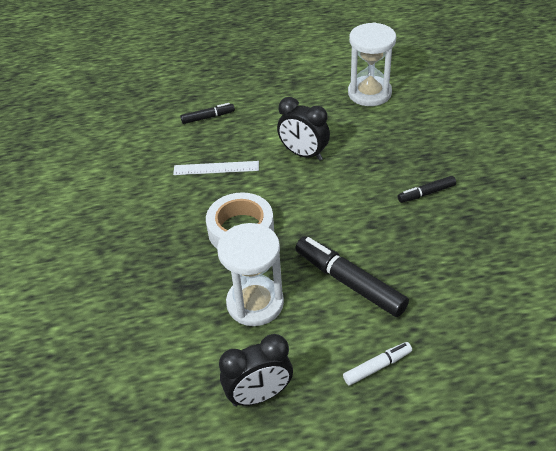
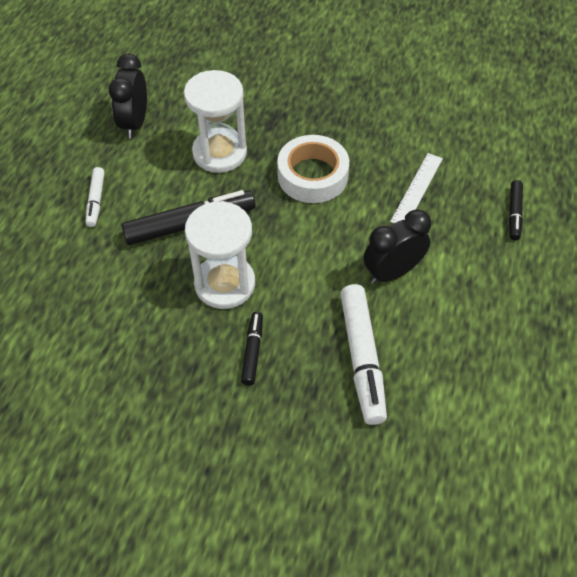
camera: 115 degrees right, 10 degrees up
white hourglass [348,23,396,106] -> white hourglass moved to [185,201,255,309]
none -> white marker [340,284,387,425]

